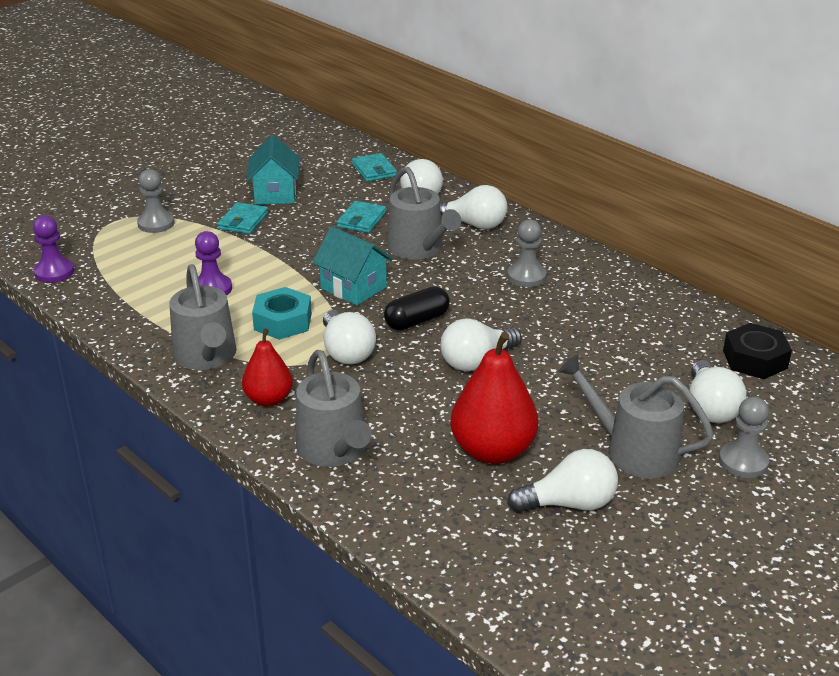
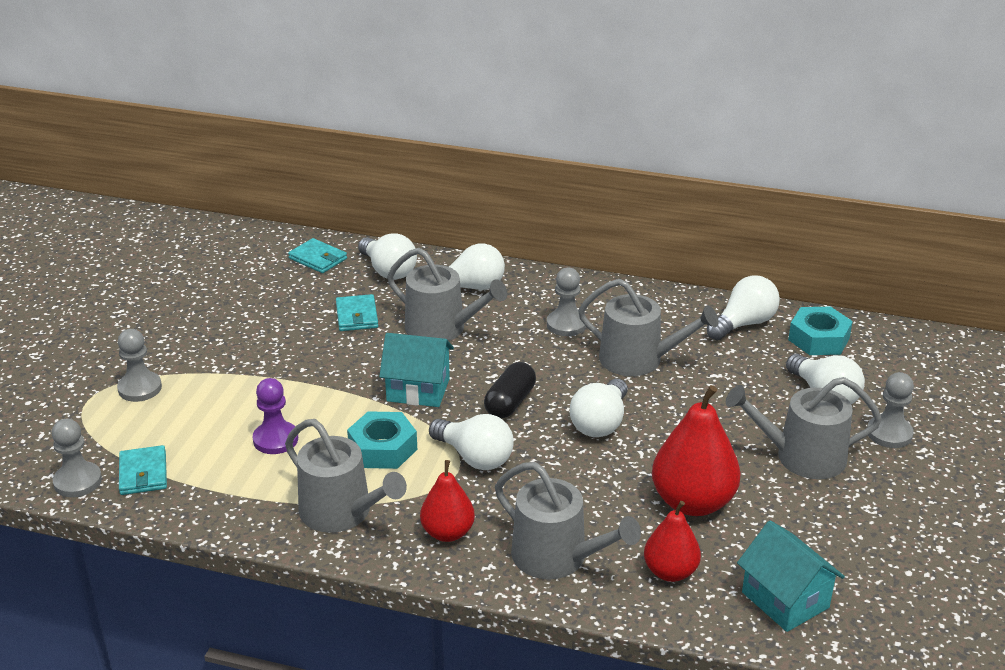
camera: 30 degrees left, 0 degrees up
purple pawn [33,215,74,283] -> grey pawn [52,419,102,497]
turquoise wallet [218,202,268,234] -> turquoise wallet moved to [119,445,167,495]
turquoise house [247,135,299,205] -> turquoise house moved to [737,520,845,632]
white light bulb [507,449,618,513] -> white light bulb moved to [707,276,780,340]
black nut [723,323,792,379] -> turquoise nut [788,307,853,355]
none -> grey watering can [578,279,719,376]
none -> red pear [644,501,701,582]

